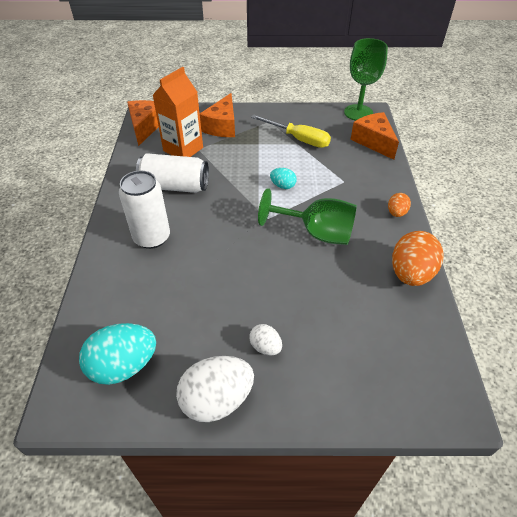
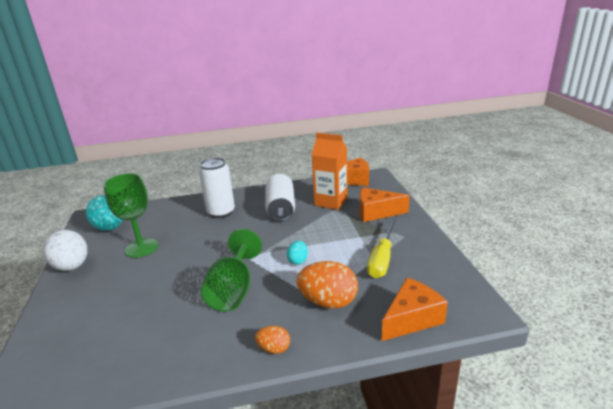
camera: 80 degrees right, 20 degrees down
white egg [249,324,282,356] -> none
green goblet [344,38,388,121] -> green goblet moved to [103,173,158,258]
orange egg [392,231,443,286] -> orange egg moved to [297,261,358,309]

